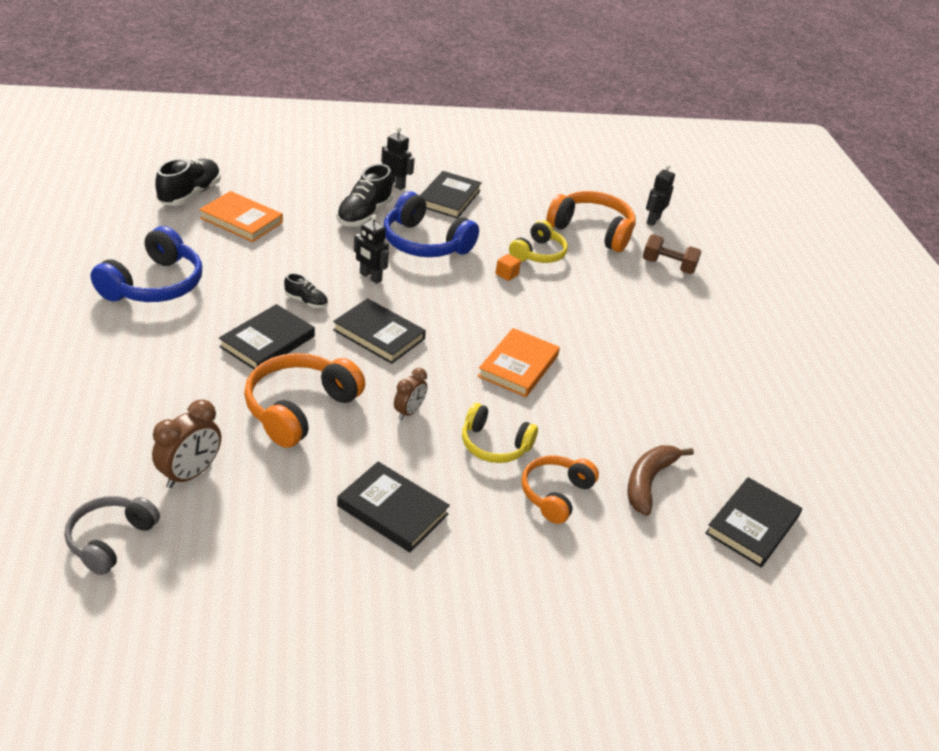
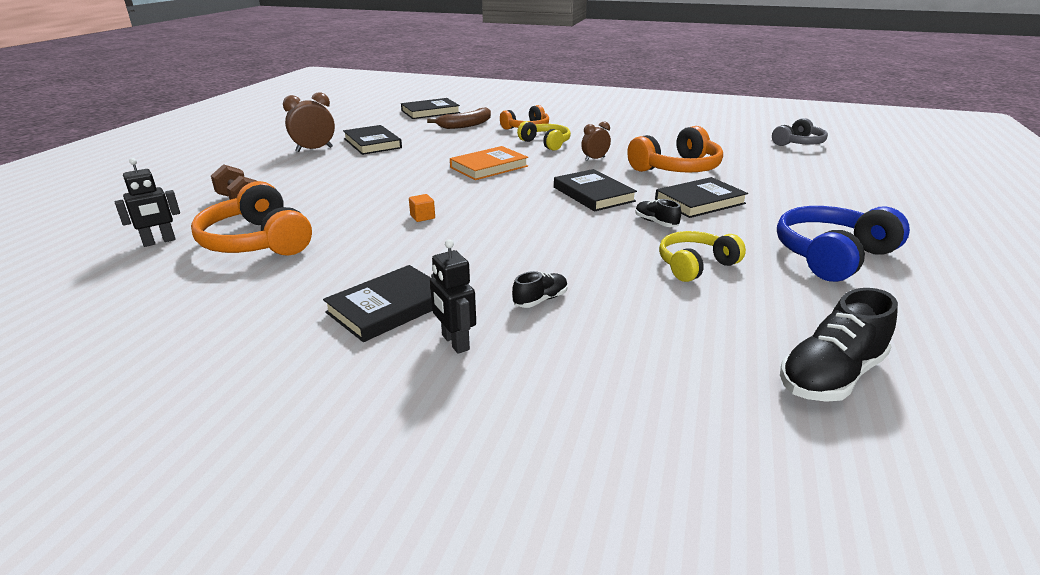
camera: 150 degrees left, 10 degrees down
brown clock [152,399,221,488] -> brown clock moved to [283,92,335,152]
orange book [199,191,283,242] -> none
black shoe [336,164,393,227] -> black shoe [512,271,568,308], size x0.53
black book [337,461,450,552] -> black book moved to [343,125,402,155]
black robot [354,215,389,284] -> none
blue headphones [384,191,479,257] -> none
yellow headphones [509,220,568,263] -> yellow headphones moved to [659,231,746,282]

